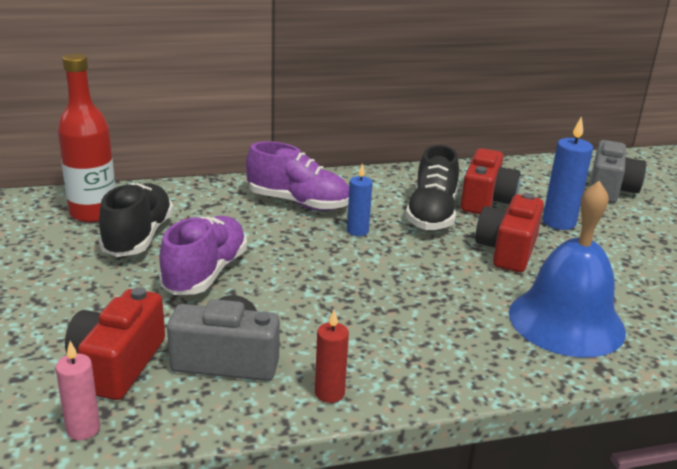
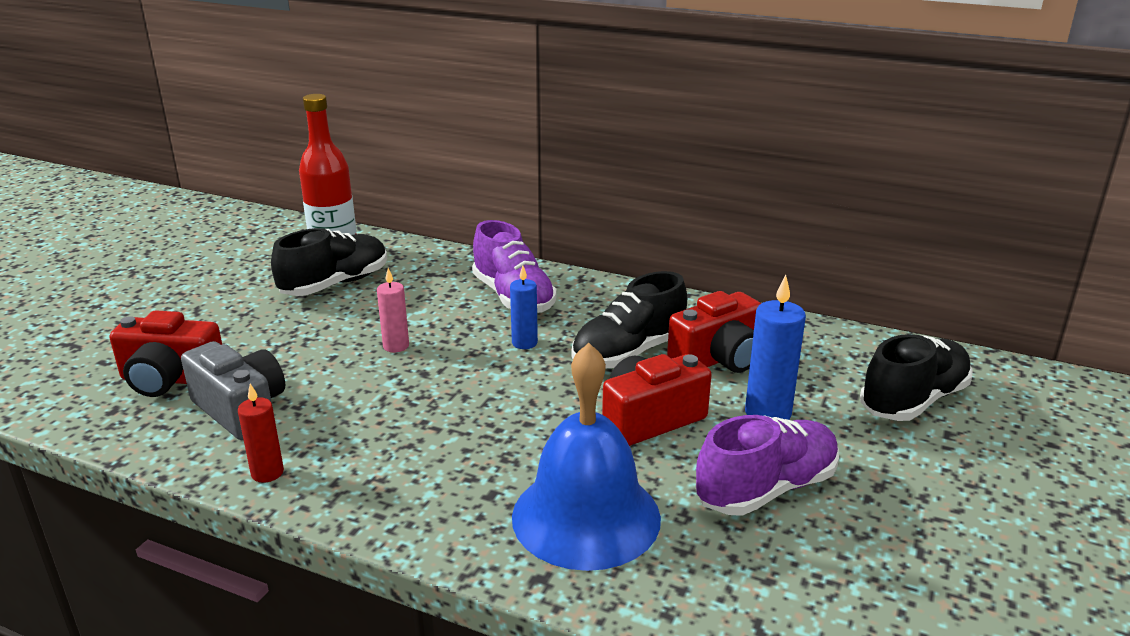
camera: 40 degrees right, 0 degrees up
pink candle [56,341,100,440] -> pink candle moved to [377,268,409,352]
red camera [65,287,165,400] -> red camera turned 135 degrees counterclockwise [109,310,222,397]
purple shoe [159,216,247,295] -> purple shoe moved to [695,415,839,516]
grey camera [590,140,646,203] -> black shoe [860,334,973,421]

